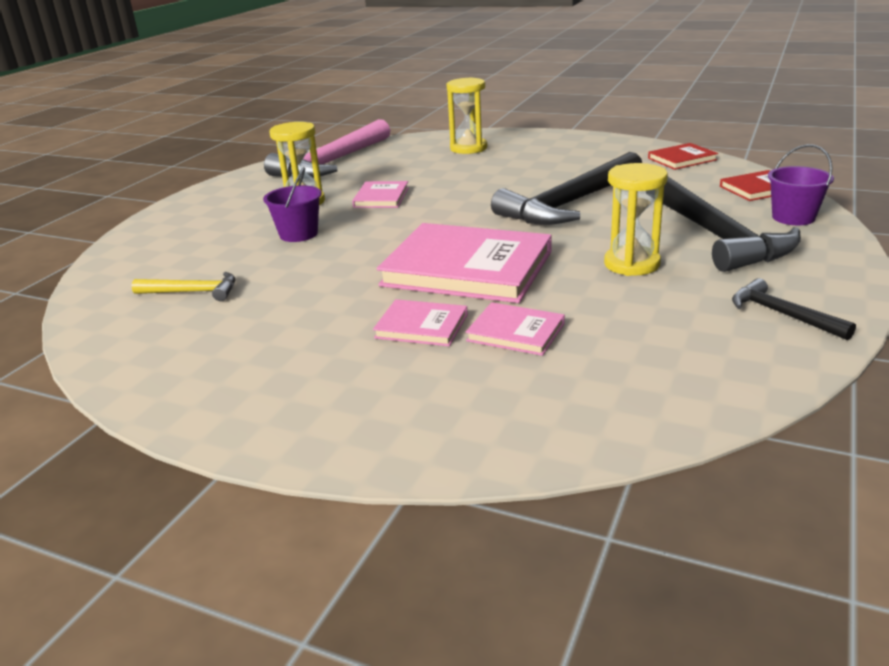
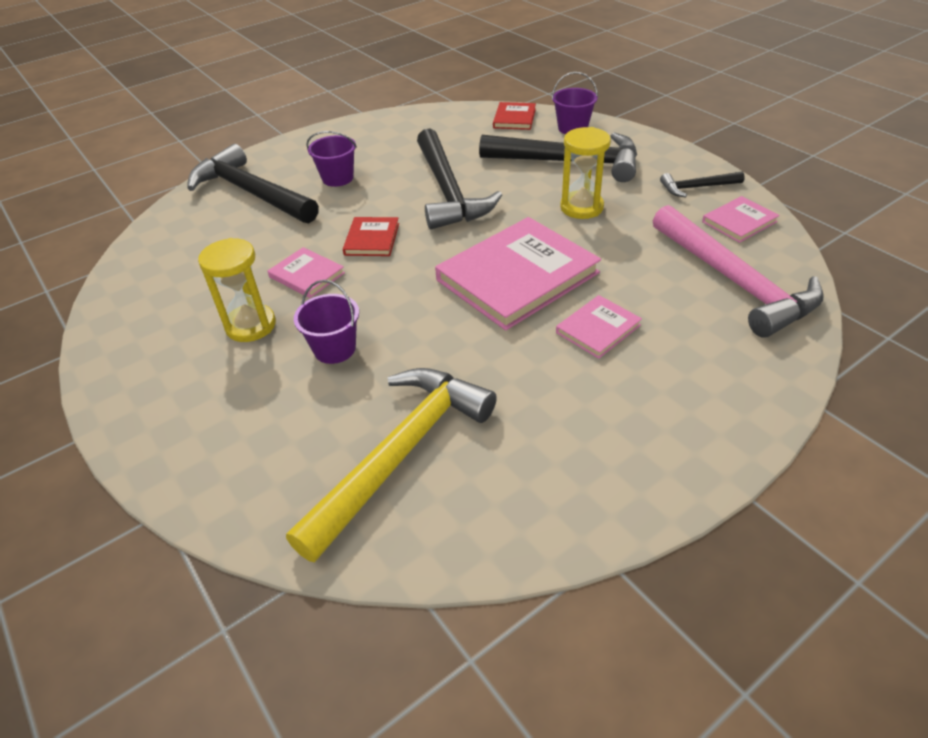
camera: 60 degrees left, 15 degrees up
yellow hammer [132,272,236,301] -> yellow hammer [286,368,497,562], size x2.10
pink hammer [264,119,390,178] -> pink hammer moved to [653,205,824,338]
yellow hourglass [447,77,487,154] -> black hammer [187,144,319,223]
pink book [466,302,565,356] -> pink book moved to [702,196,780,243]
red book [648,143,718,170] -> red book moved to [343,217,399,256]
none -> purple bucket [306,131,357,187]

